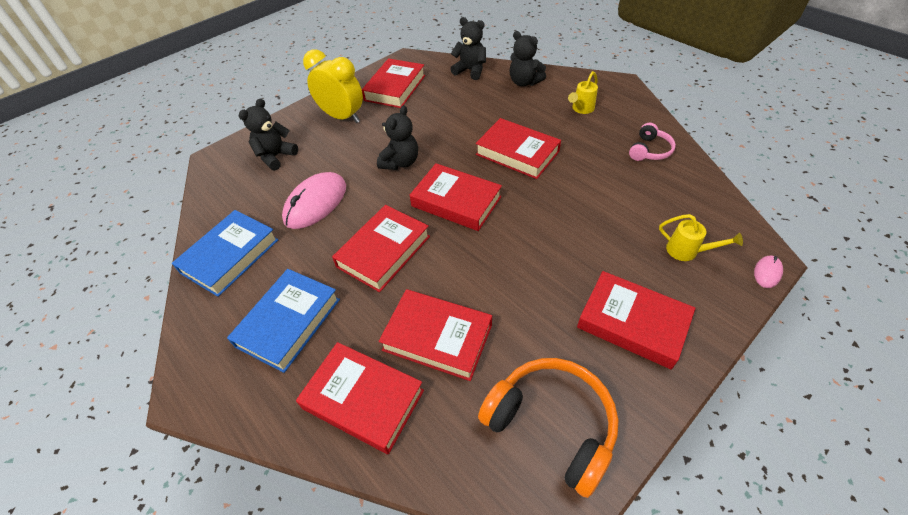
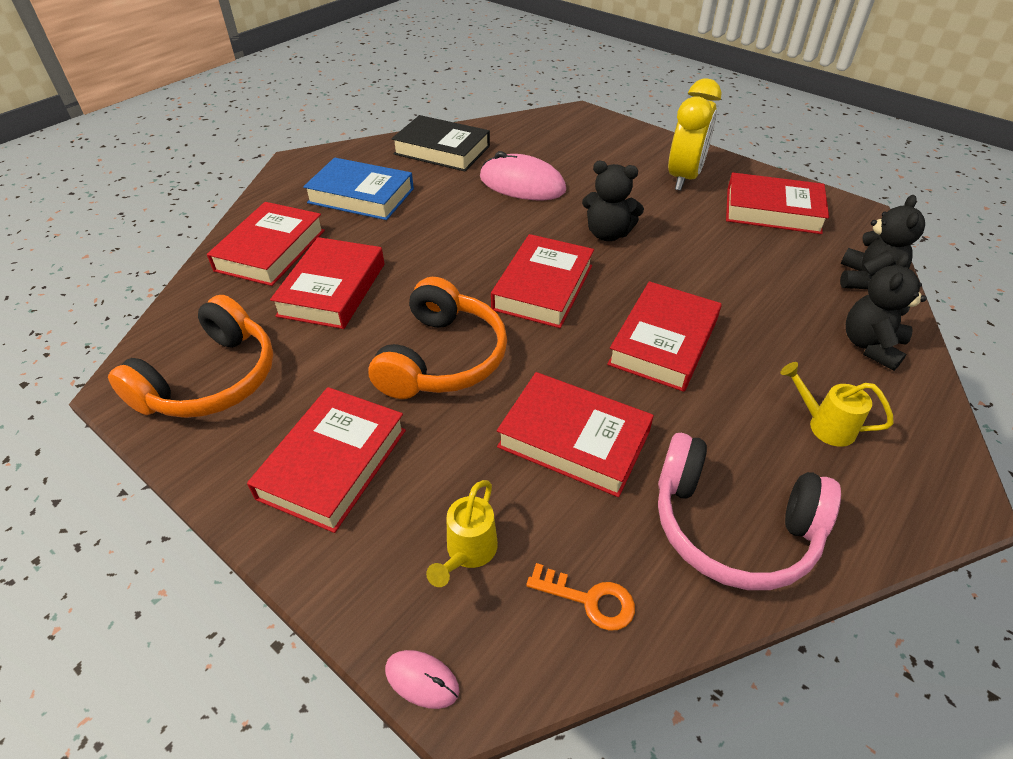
camera: 80 degrees right, 5 degrees down
blue book [172,210,278,297] -> black book [391,115,490,172]
black teddy bear [239,98,298,170] -> none
red book [332,205,430,292] -> red book moved to [497,372,654,497]
pink headphones [629,123,676,161] -> pink headphones [658,433,841,590], size x1.82
none -> orange headphones [369,277,507,399]
none -> orange key [526,563,635,631]

